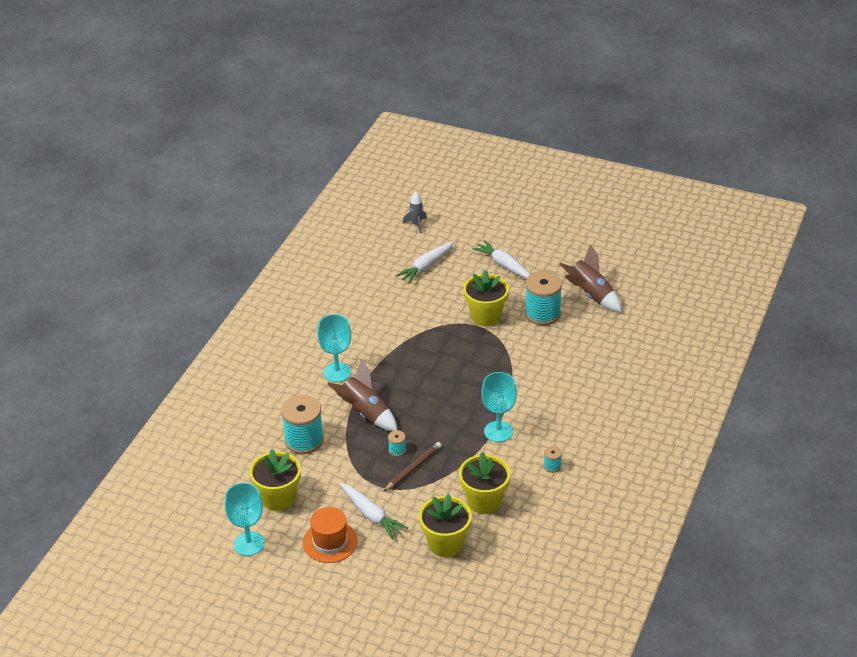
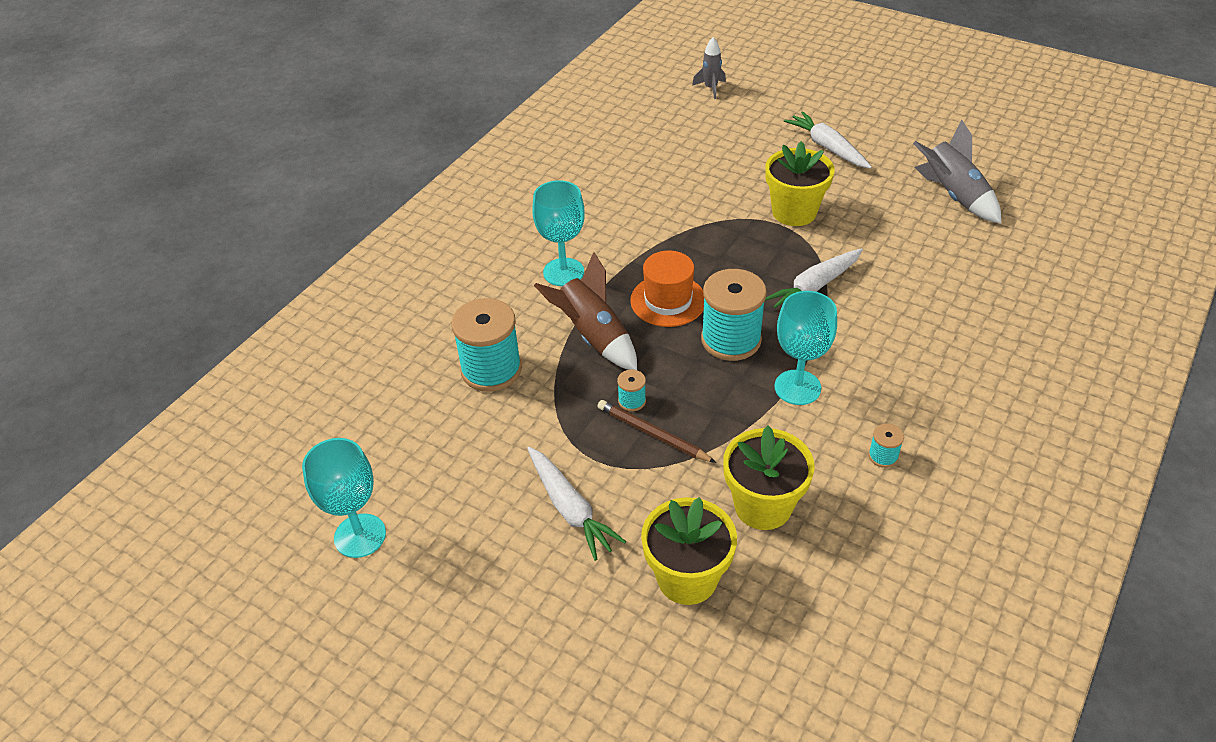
camera: 10 degrees right, 5 degrees up
yellow flower pot [250,449,301,511] -> none
orange hat [303,507,358,563] -> orange hat moved to [630,251,704,327]
brown pencil [383,442,442,492] -> brown pencil turned 105 degrees counterclockwise [597,400,716,463]
white carrot [396,241,454,284] -> white carrot moved to [765,248,863,308]
turquoise spool [525,271,562,325] -> turquoise spool moved to [701,269,767,361]
brown rocket [559,245,622,312] -> grey rocket [913,119,1001,223]

